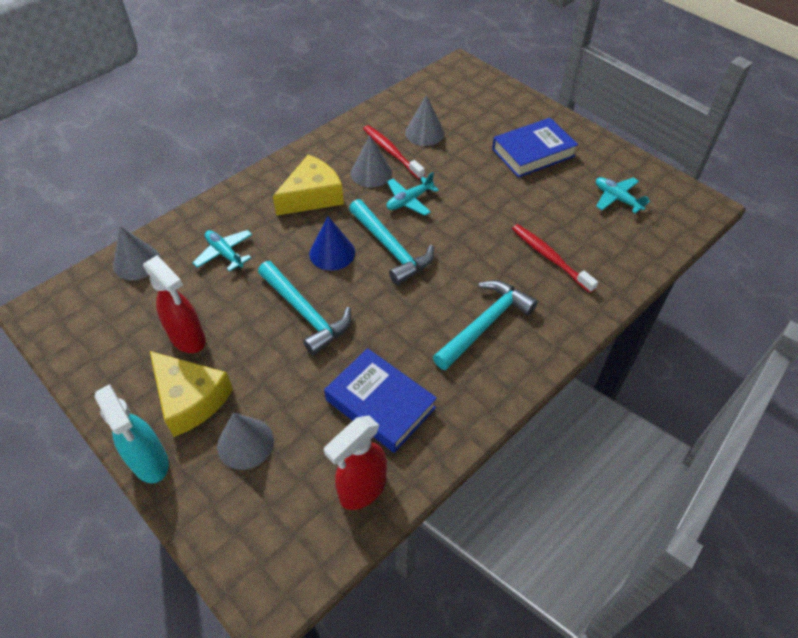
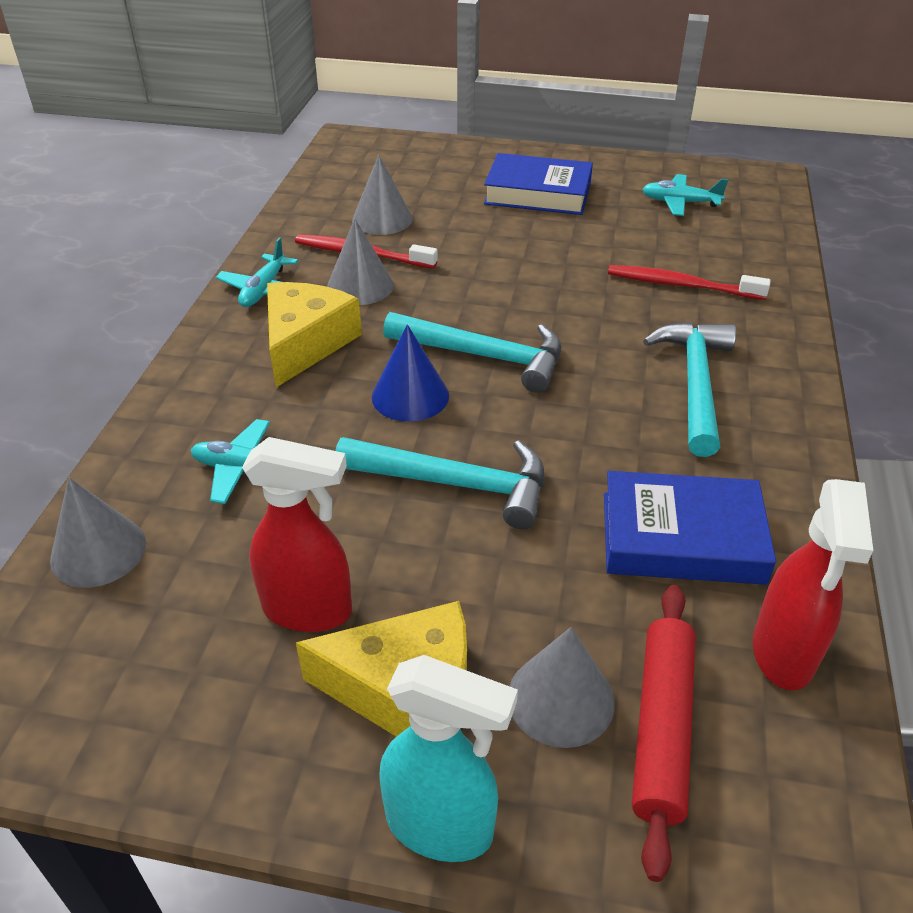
camera: 35 degrees left, 10 degrees down
turquoise plane [386,172,439,216] -> turquoise plane moved to [216,238,298,307]
blue book [492,118,578,178] -> blue book turned 75 degrees clockwise [484,153,593,215]
none -> red rolling pin [632,585,696,882]

